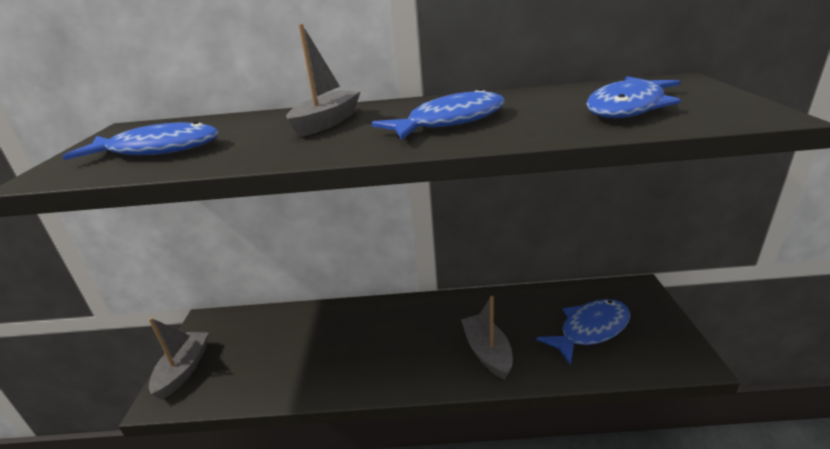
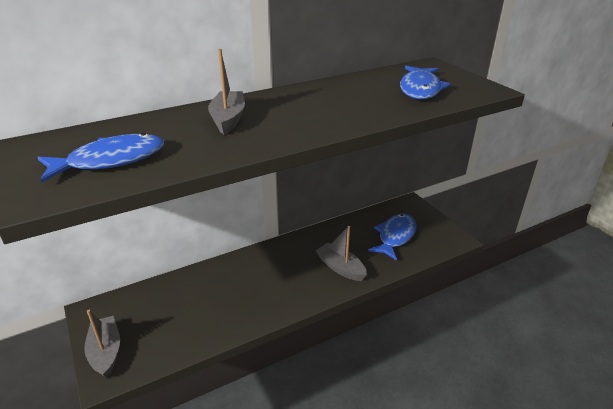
camera: 30 degrees left, 5 degrees up
blue fish [372,88,504,140] -> none

